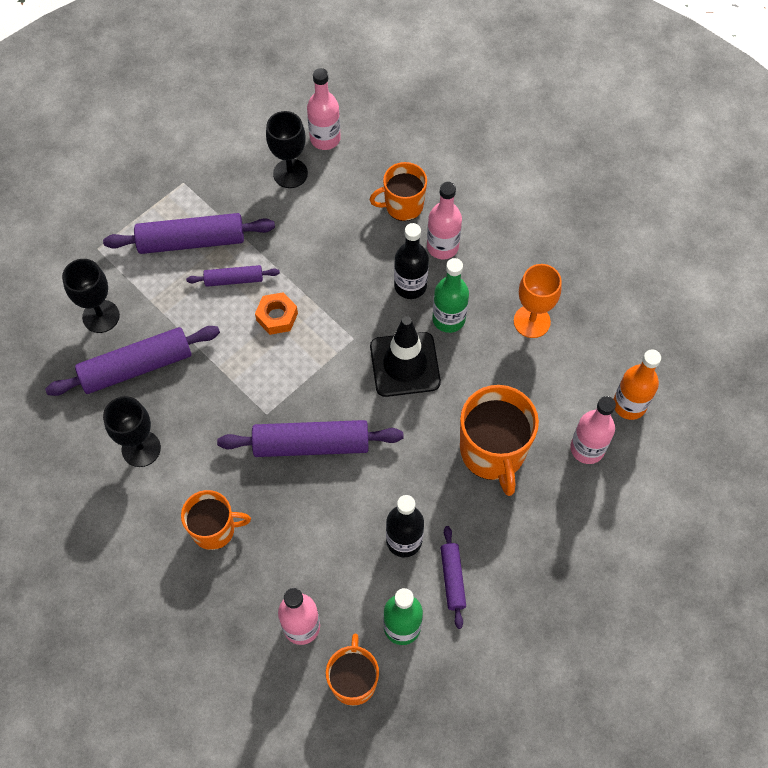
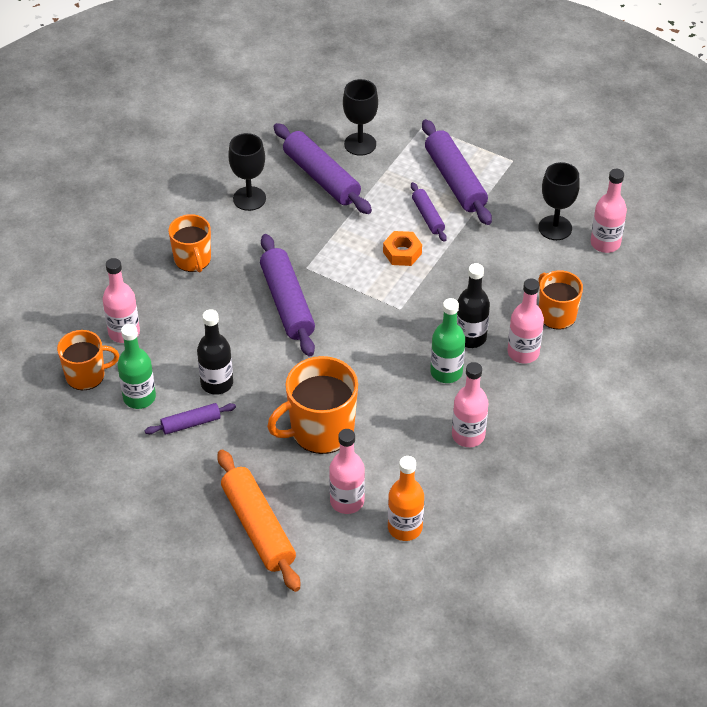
camera: 75 degrees right, 15 degrees down
black traffic cone [370,316,441,397] -> none
orange goblet [514,264,562,338] -> pink bottle [452,362,488,447]
none -> orange rolling pin [217,450,300,592]

